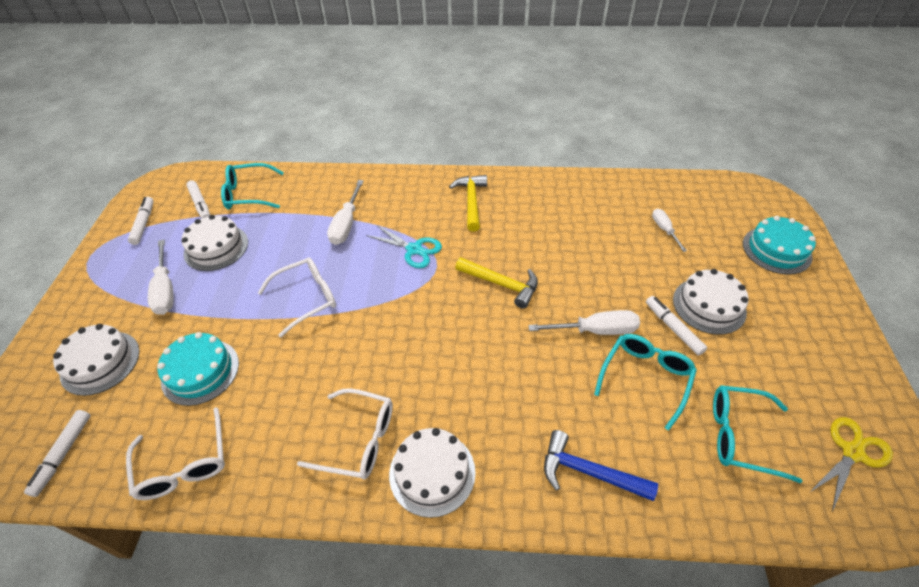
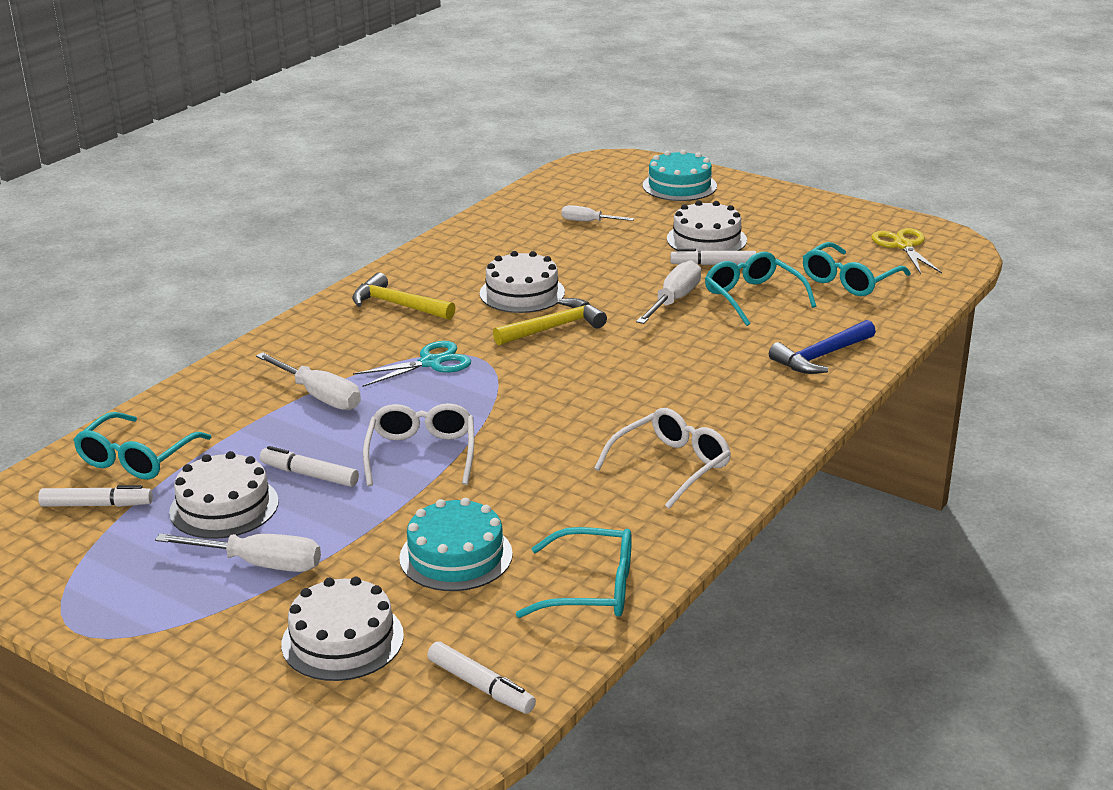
camera: 60 degrees left, 20 degrees down
white glasses [126,407,225,500] -> turquoise glasses [516,527,632,618]
white marker [128,197,154,245] -> white marker moved to [260,446,359,487]
white cake [389,428,476,518] -> white cake moved to [480,251,565,313]

